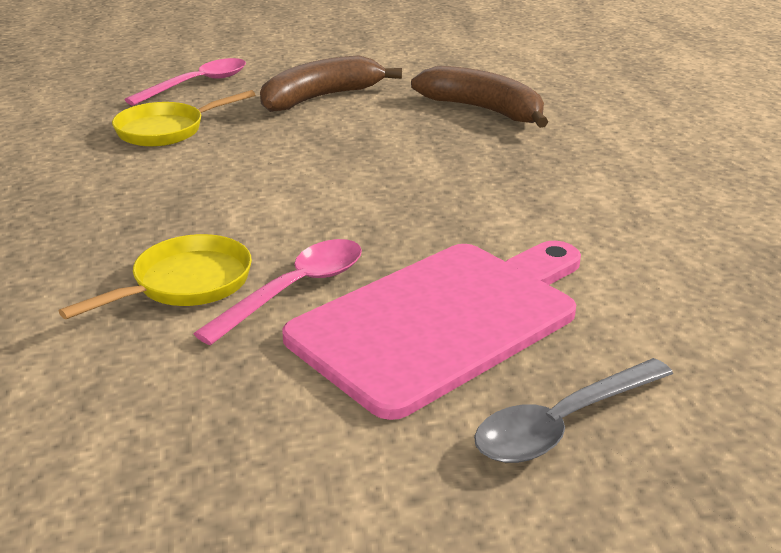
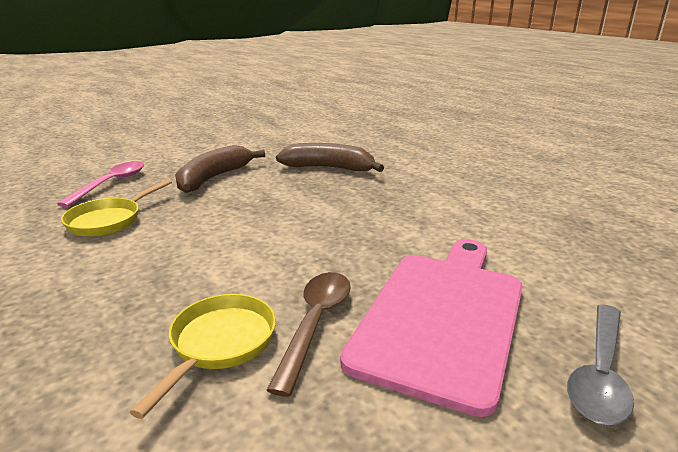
camera: 25 degrees left, 5 degrees down
pink spoon [193,239,362,345] -> brown spoon [267,272,351,397]

